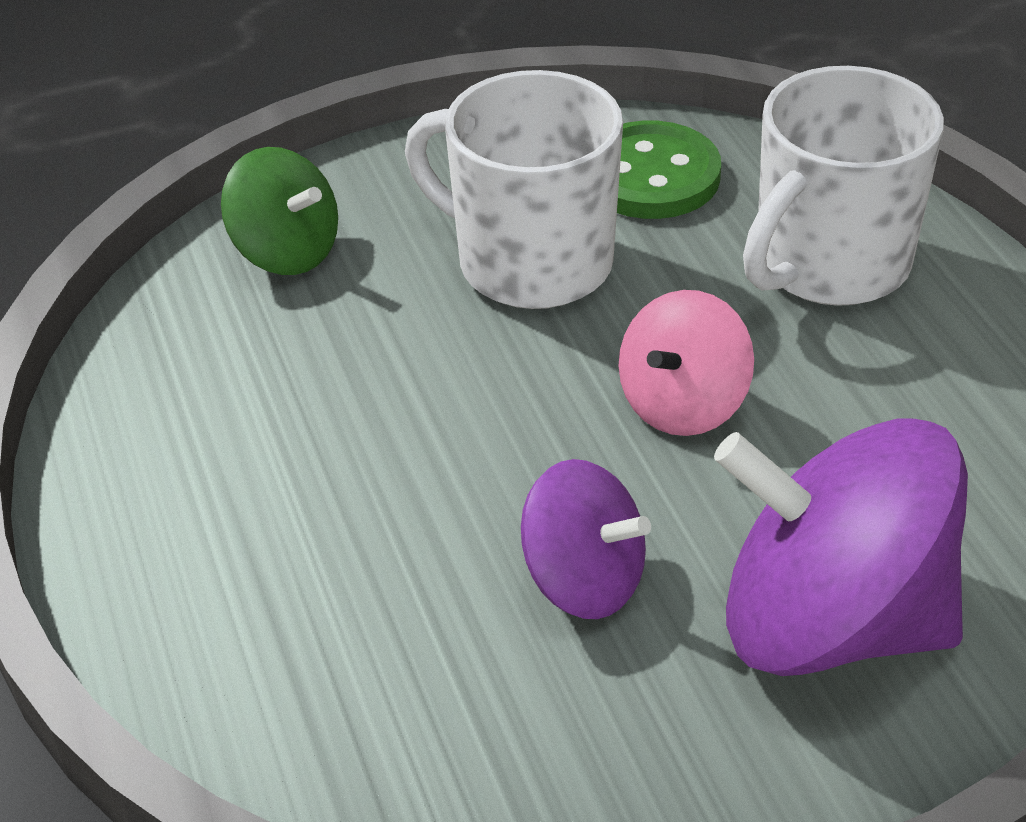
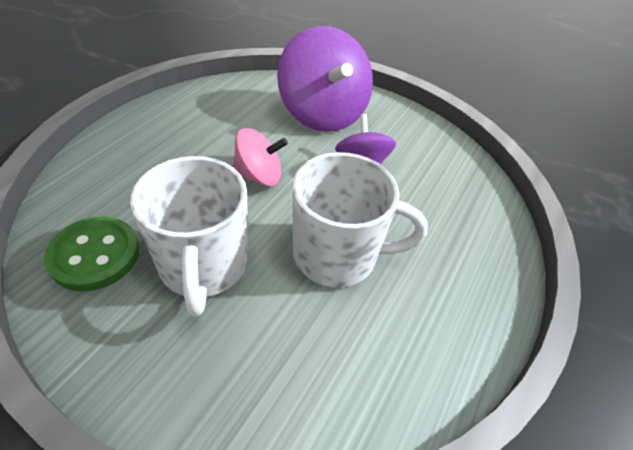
camera: 135 degrees left, 5 degrees up
green spinning top [221,147,338,275] -> none
white mug [743,66,944,306] -> white mug moved to [293,152,428,287]

